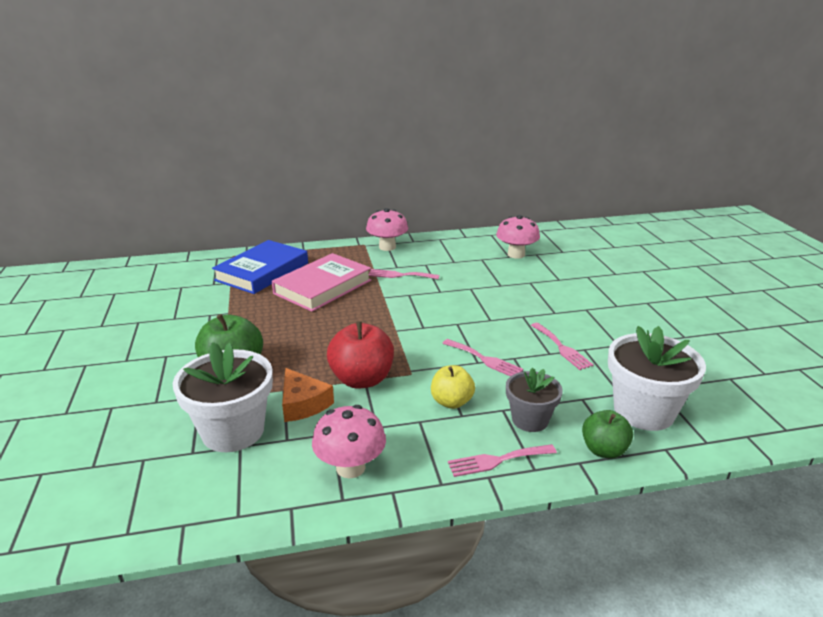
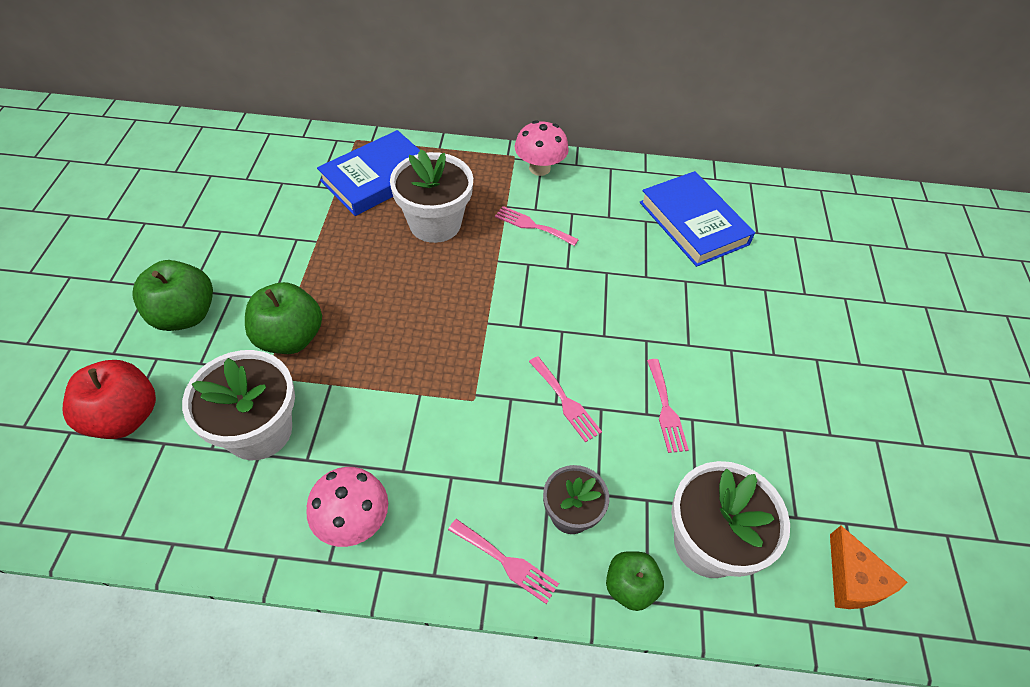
camera: 15 degrees right, 25 degrees up
pink book [272,253,371,312] -> white flower pot [390,149,473,243]
orange cheese [282,368,334,422] -> orange cheese moved to [830,526,907,609]
red apple [327,321,394,389] -> red apple moved to [63,360,156,439]
yellow apple [431,365,475,409] -> none
pink fork [448,444,557,477] -> pink fork turned 150 degrees counterclockwise [448,519,559,604]
pink mushroom [496,215,540,259] -> blue book [640,171,755,267]
none -> green apple [132,260,213,331]

